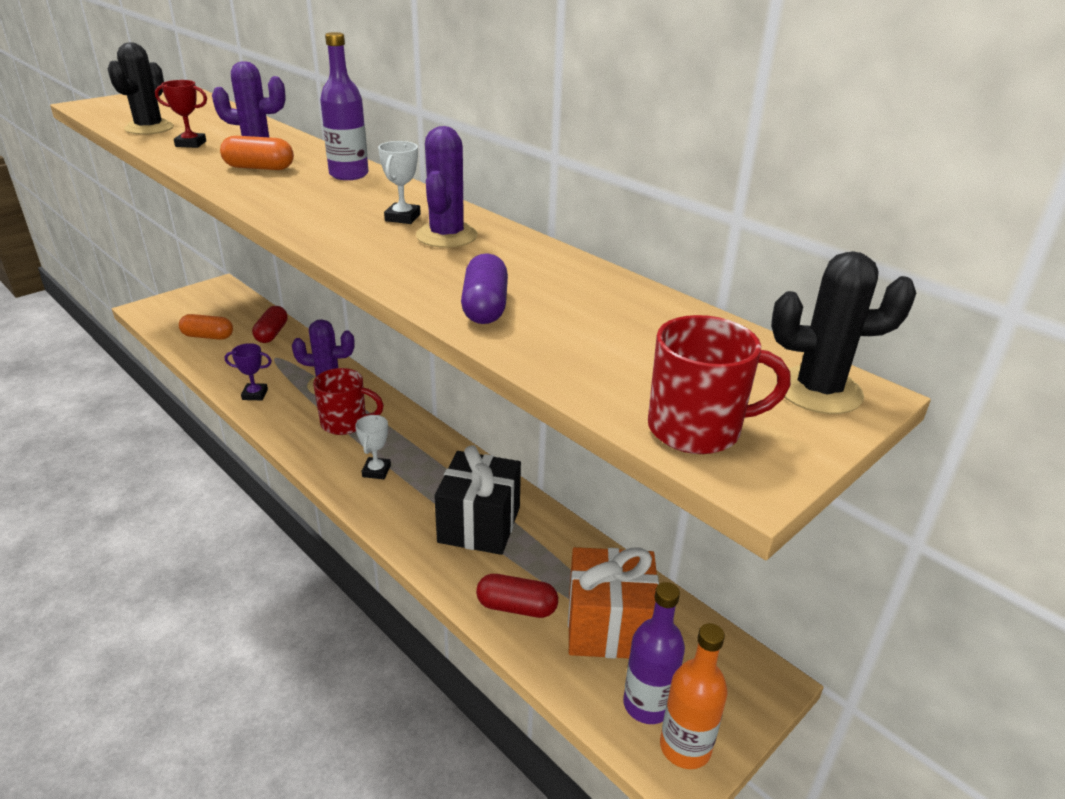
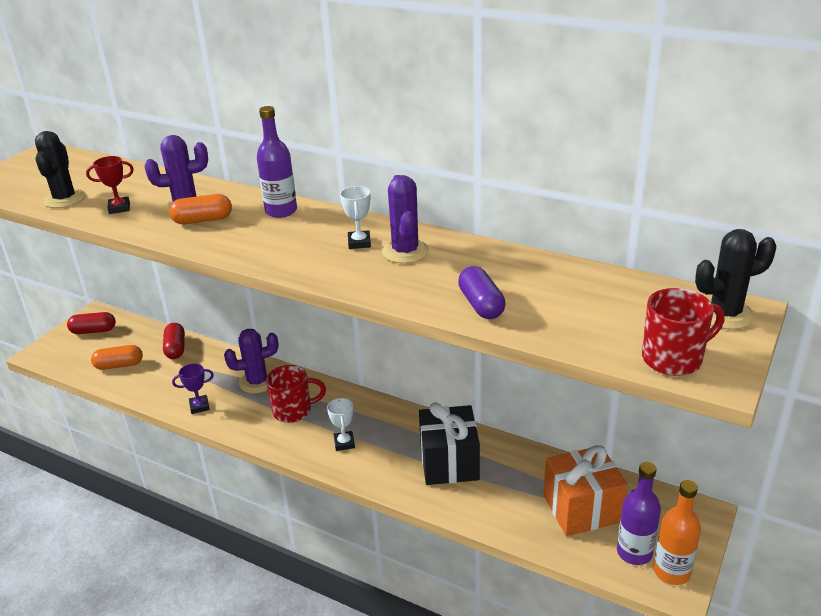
camera: 15 degrees left, 0 degrees up
red capsule [476,574,558,618] -> red capsule moved to [67,312,116,334]

